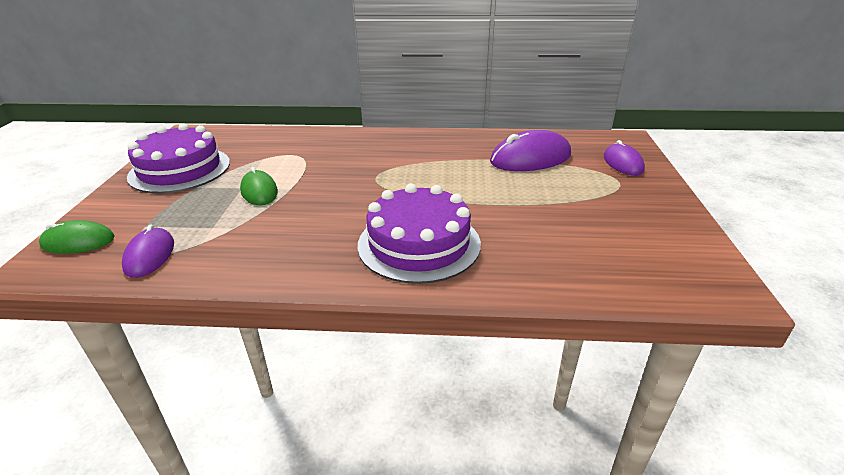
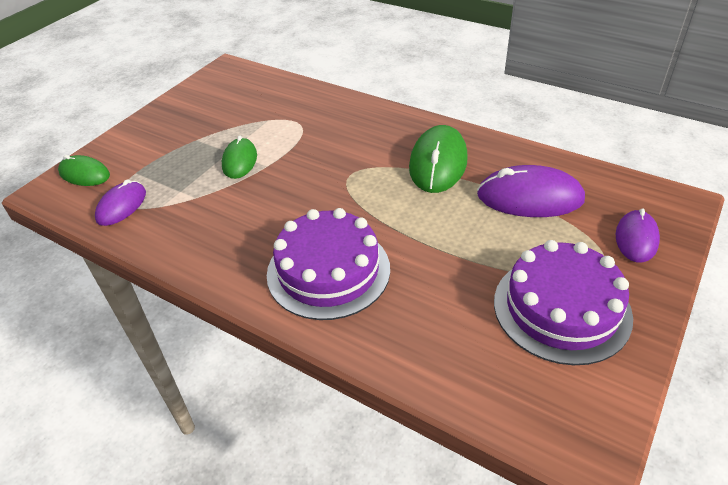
camera: 30 degrees right, 10 degrees up
purple cake [127,123,230,193] -> purple cake moved to [494,240,633,365]
none -> green mouse [409,125,468,193]

